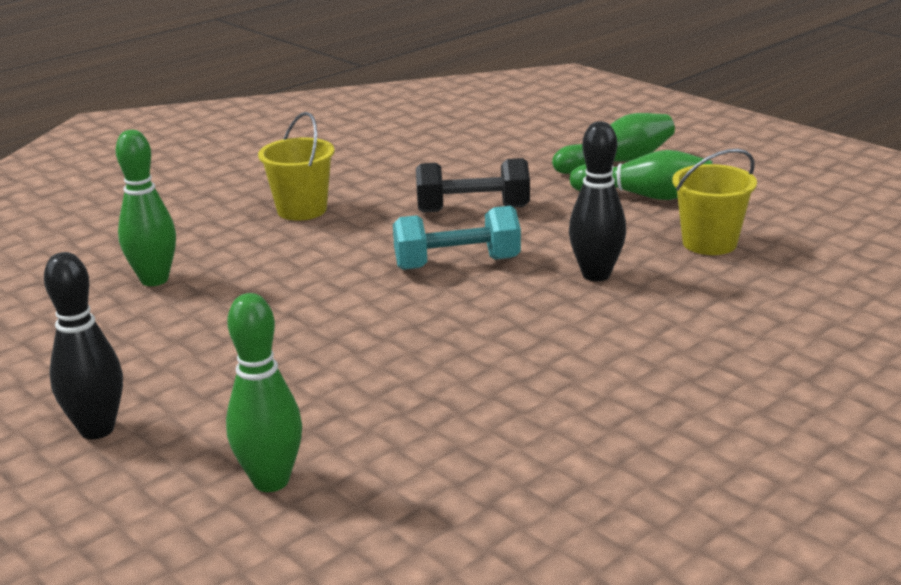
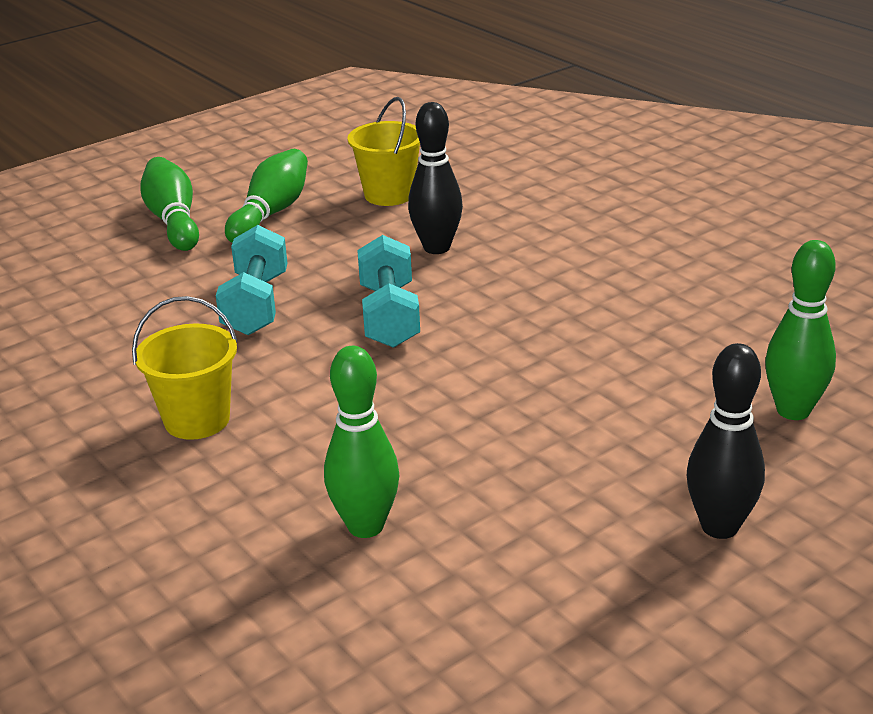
camera: 85 degrees left, 5 degrees up
black dumbbell [416,158,530,213] -> turquoise dumbbell [216,225,287,335]

